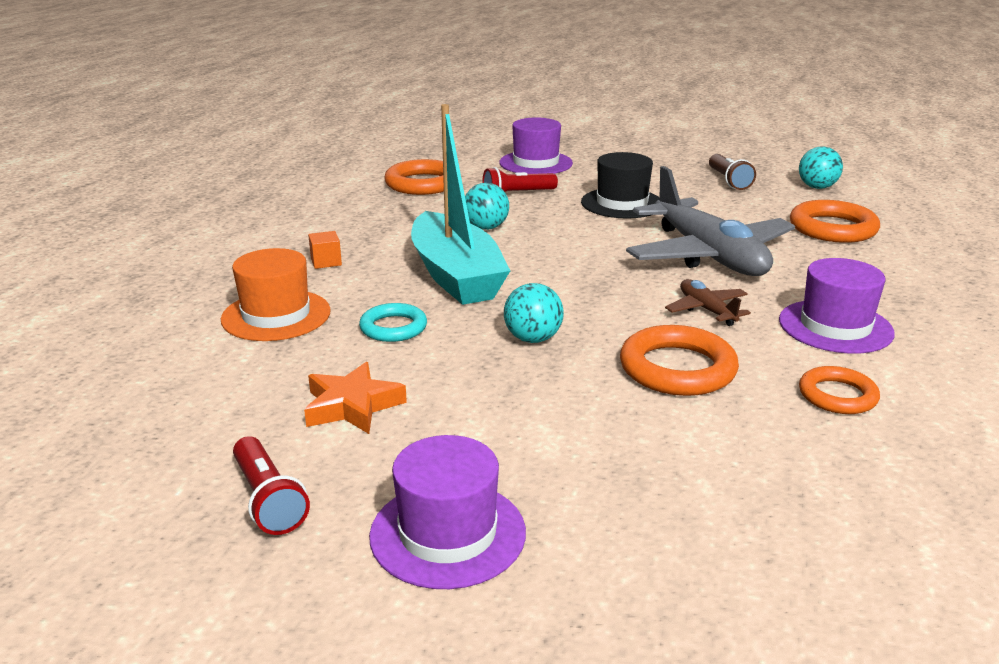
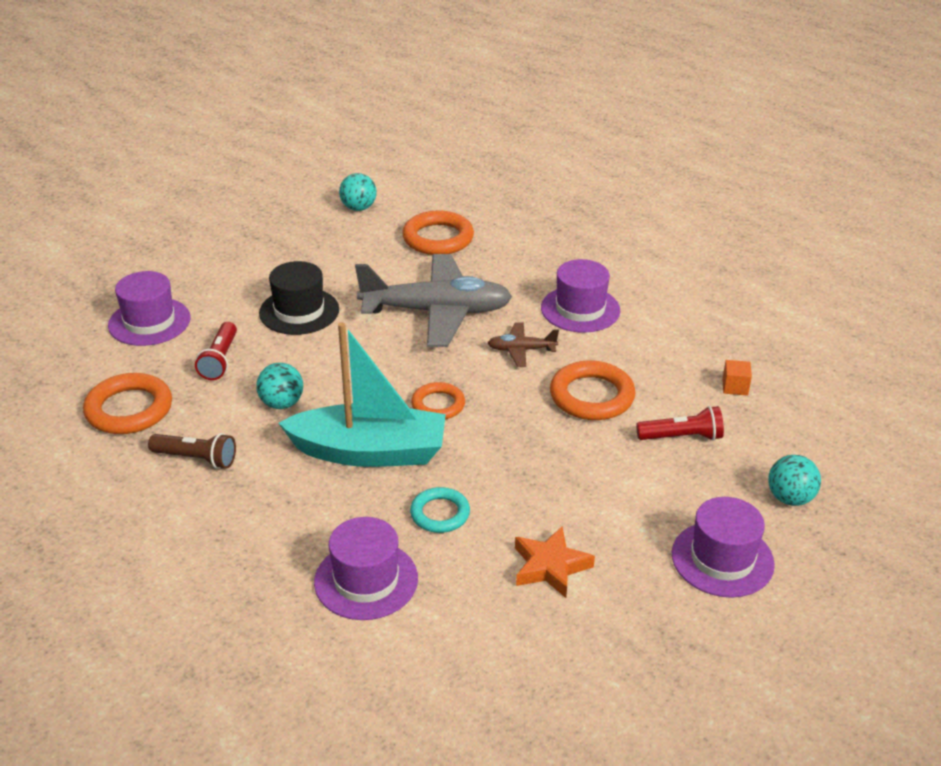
camera: 65 degrees left, 10 degrees up
orange hat [221,248,331,341] -> purple hat [314,517,418,620]
red flashlight [233,436,310,535] -> red flashlight moved to [636,406,724,441]
orange cube [308,231,342,269] -> orange cube moved to [722,360,752,396]
turquoise ball [504,283,564,343] -> turquoise ball moved to [768,455,821,506]
brown flashlight [709,154,756,190] -> brown flashlight moved to [148,433,236,469]
orange ring [799,366,880,414] -> orange ring moved to [411,382,465,419]

